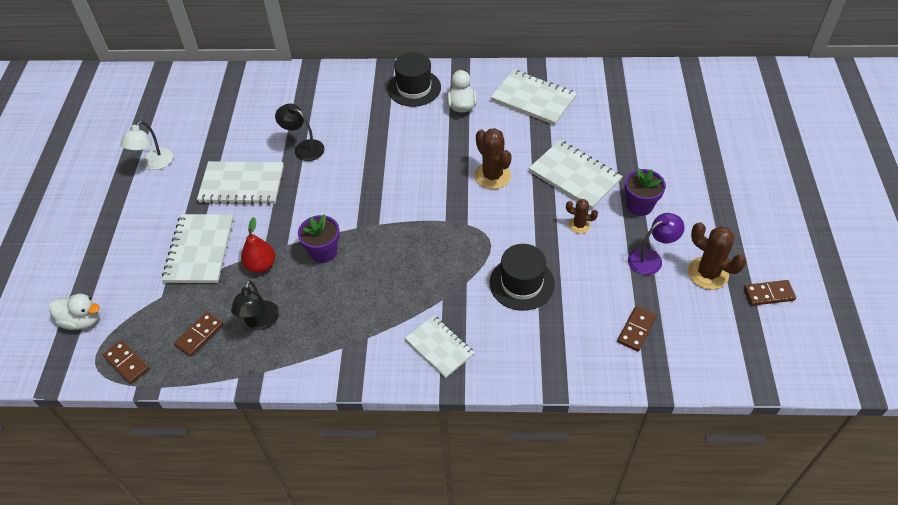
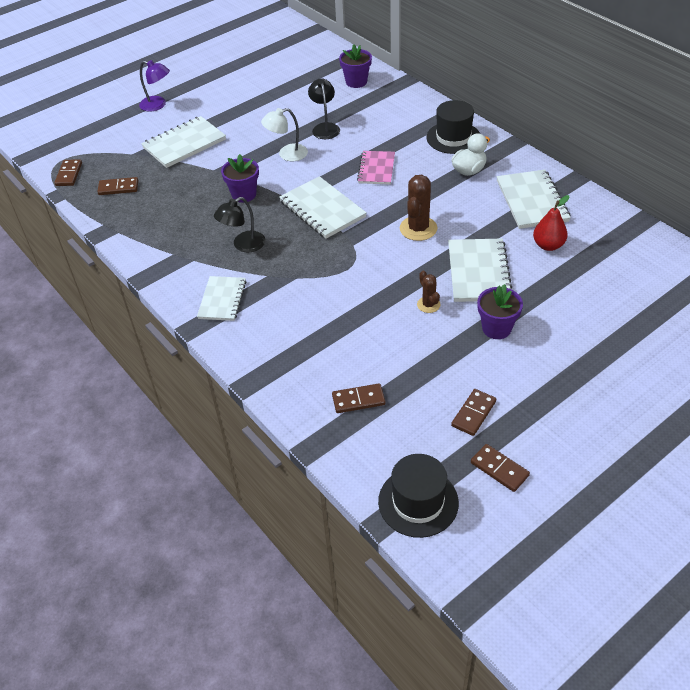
camera: 50 degrees right, 5 degrees down
white duck [49,294,100,330] -> none
white lamp [121,121,173,170] -> white lamp moved to [261,108,308,161]
white notebook [197,161,284,205] -> white notebook moved to [279,176,367,239]
black lamp [231,280,279,330] -> black lamp moved to [214,197,266,252]
red pear [241,217,275,273] -> red pear moved to [533,195,570,251]
black hat [490,244,555,311] -> black hat moved to [378,454,459,538]
purple lamp [628,213,685,275] -> purple lamp moved to [139,60,170,112]
brown cactus [688,222,746,290] -> brown domino [451,389,496,436]
none -> purple flower pot [339,44,372,88]
none -> pink notebook [357,151,395,185]

